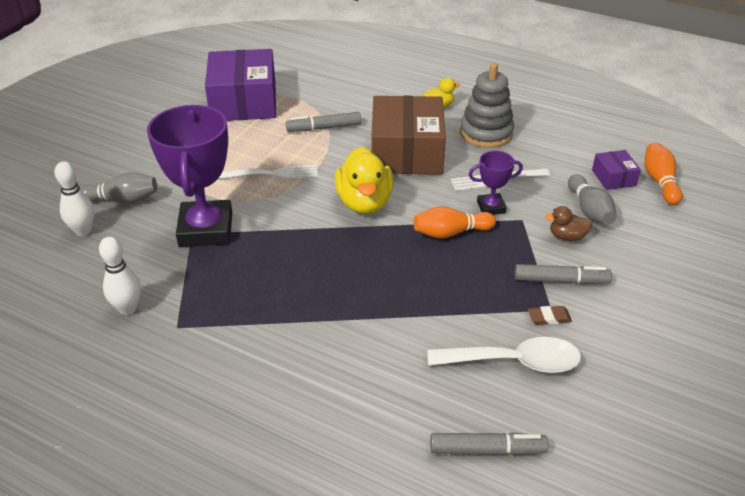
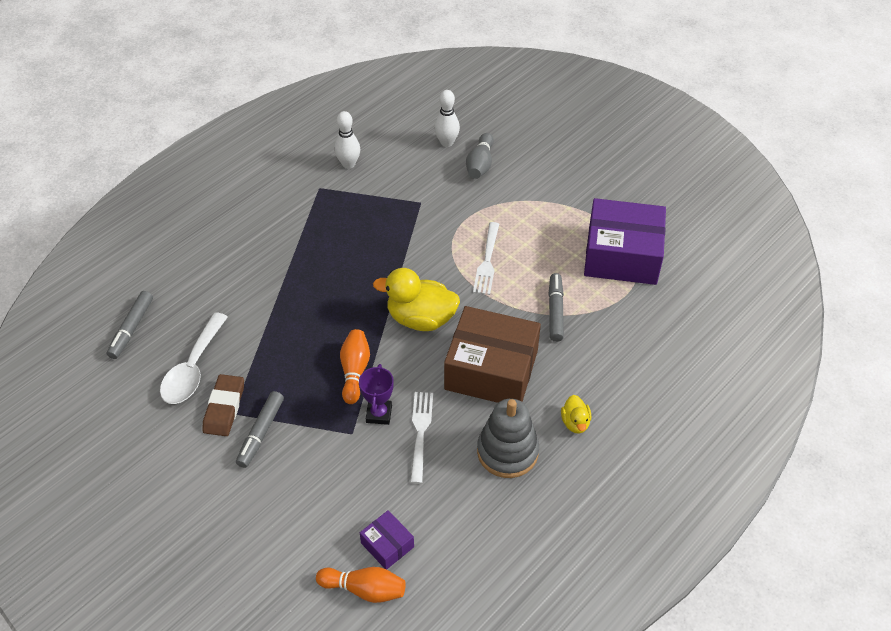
camera: 105 degrees right, 10 degrees up
purple trophy [147,105,232,247] -> none
brown eraser [528,306,572,325] -> brown eraser [202,374,244,436], size x1.79
brown duck [545,206,593,241] -> none
grey bowling pin [568,175,617,225] -> none
purple box [592,150,641,190] -> purple box turned 45 degrees clockwise [360,510,414,570]

